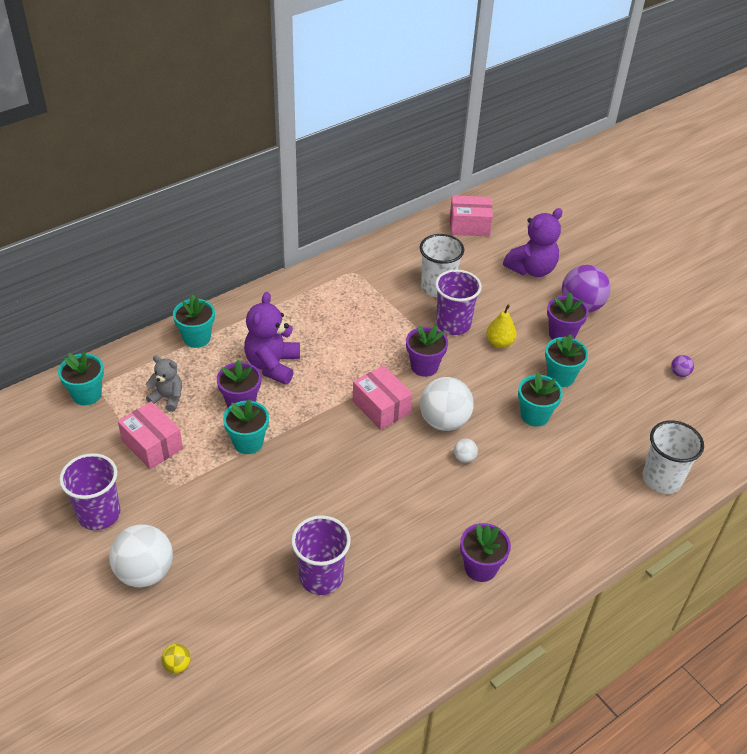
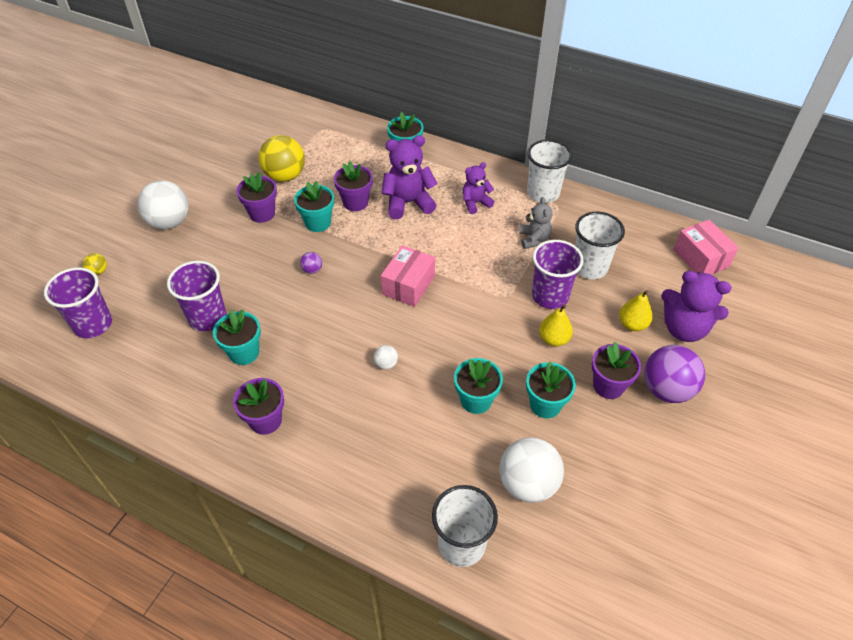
camera: 65 degrees right, 5 degrees up
turquoise flower pot [58,352,104,405] -> turquoise flower pot moved to [213,309,261,365]
purple cup [59,453,120,530] -> purple cup moved to [44,267,112,338]
pink box [118,401,183,469] -> yellow ball [259,135,305,182]
grey teddy bear [146,356,182,412] -> grey teddy bear moved to [519,197,552,249]
purple flower pot [406,325,448,377] -> purple flower pot moved to [236,172,277,223]
white ball [420,377,474,431] -> white ball moved to [499,437,564,503]
purple ball [671,355,694,377] -> purple ball moved to [300,252,322,274]
none -> purple teddy bear [463,162,494,214]
none -> white cup [527,140,572,203]
none -> yellow pear [619,290,653,331]

